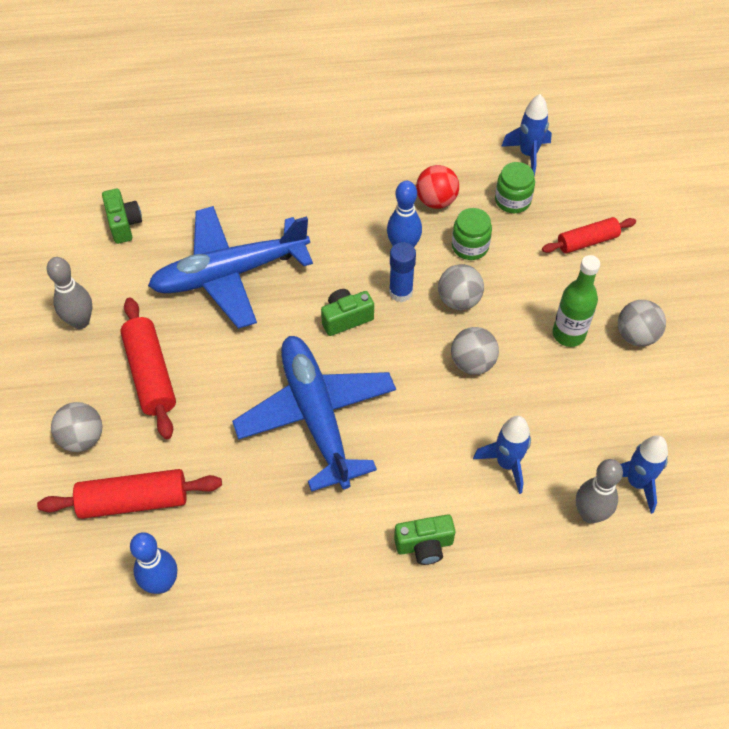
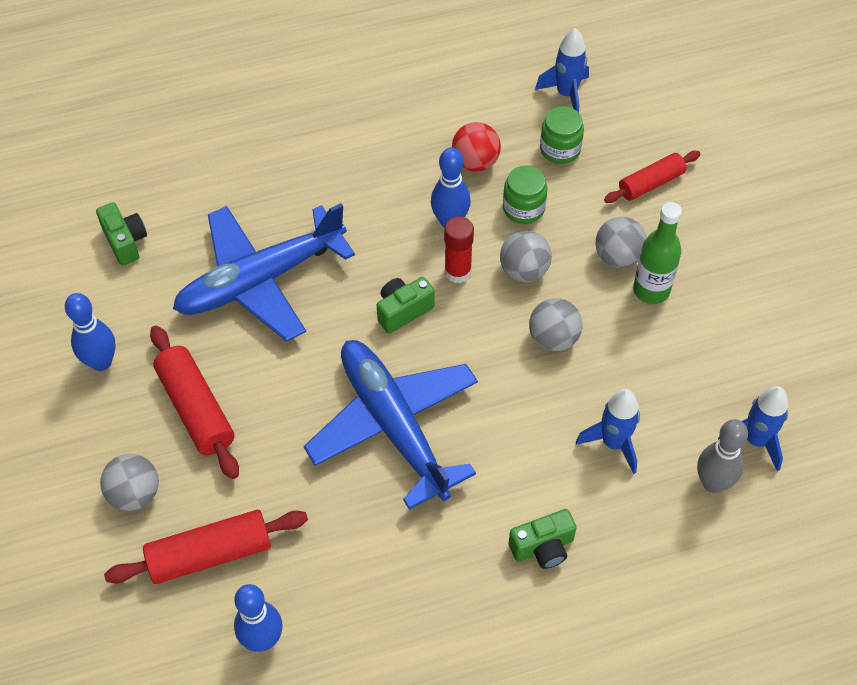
camera: 10 degrees left, 0 degrees up
grey bowling pin [47,257,93,329] -> blue bowling pin [65,293,116,371]
blue glue stick [389,242,416,302] -> red glue stick [444,216,474,283]
grey ball [618,300,666,347] -> grey ball moved to [595,217,647,268]

